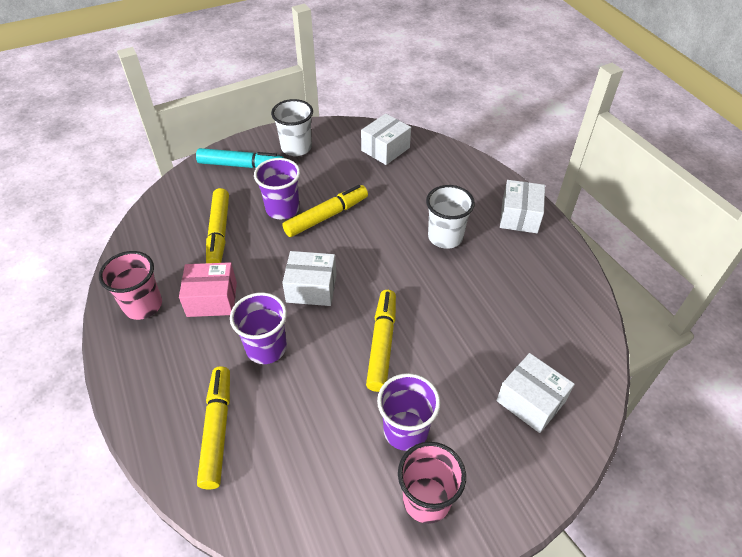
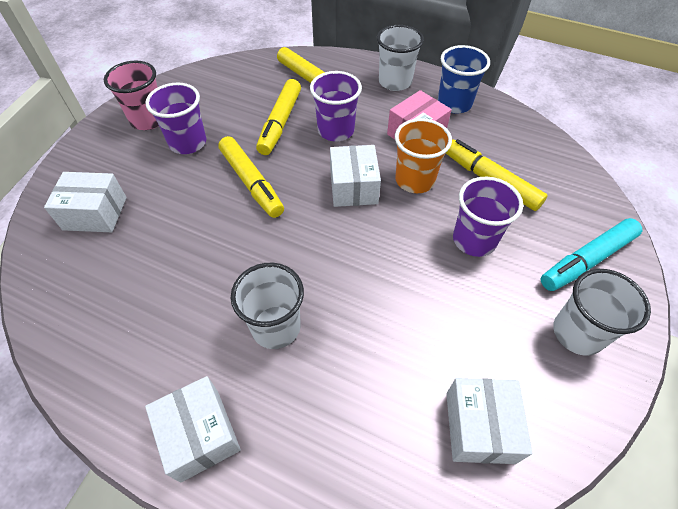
camera: 140 degrees right, 5 degrees up
pink cup [99,251,162,320] -> blue cup [438,45,490,114]
yellow marker [282,185,368,237] -> yellow marker moved to [256,79,301,155]
white box [282,251,337,306] -> white box turned 60 degrees counterclockwise [330,145,381,207]
none -> white cup [377,25,424,91]
none -> orange cup [395,118,452,193]

